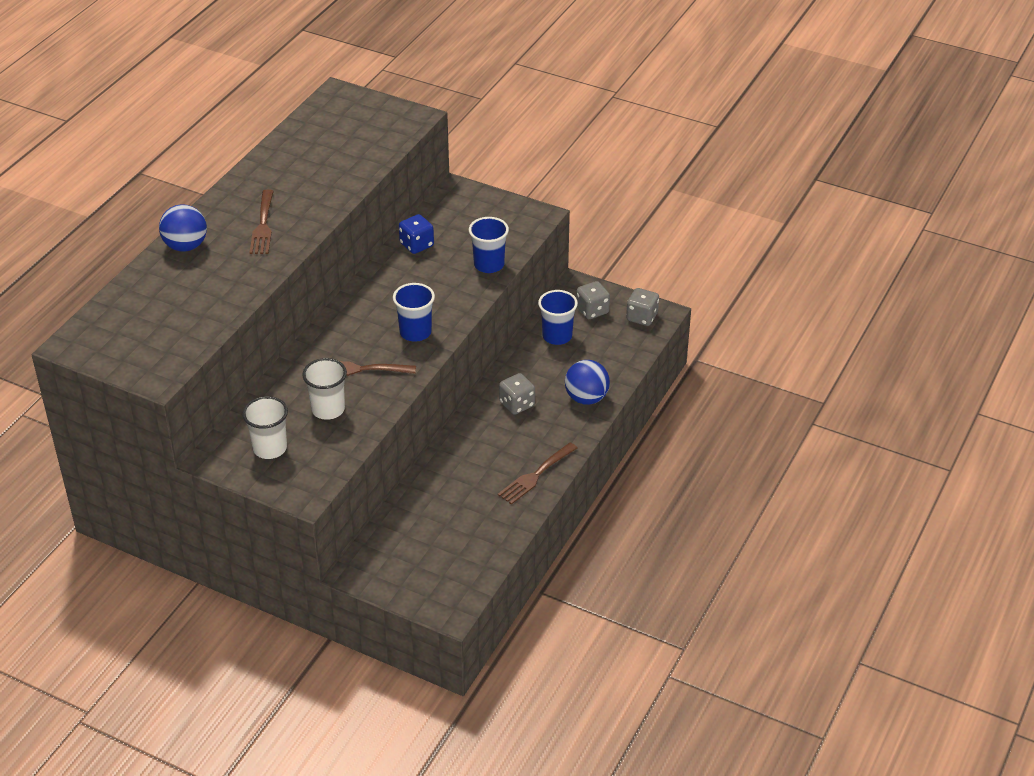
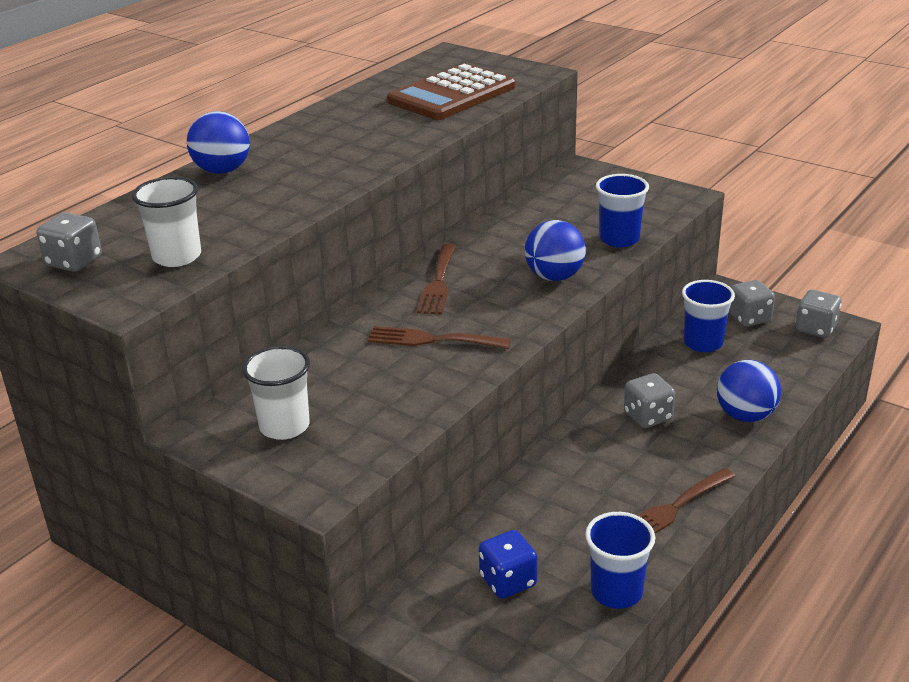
camera: 10 degrees right, 10 degrees down
brown fork [249,189,274,254] -> brown fork moved to [417,244,456,314]
white cup [302,358,347,420] -> white cup moved to [132,177,201,267]
blue cup [393,283,435,342] -> blue cup moved to [585,512,655,609]
blue dice [399,214,434,254] -> blue dice moved to [479,530,537,599]
none -> grey dice [37,212,102,272]
none -> brown calculator [387,63,516,120]
none -> blue ball [525,220,586,281]

